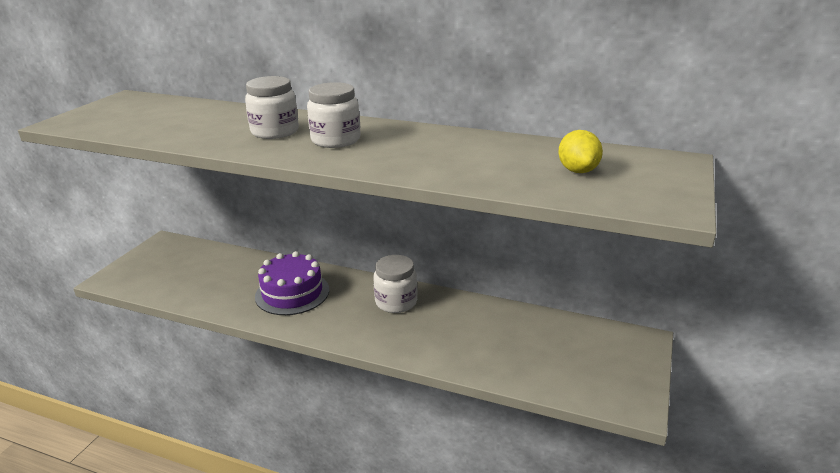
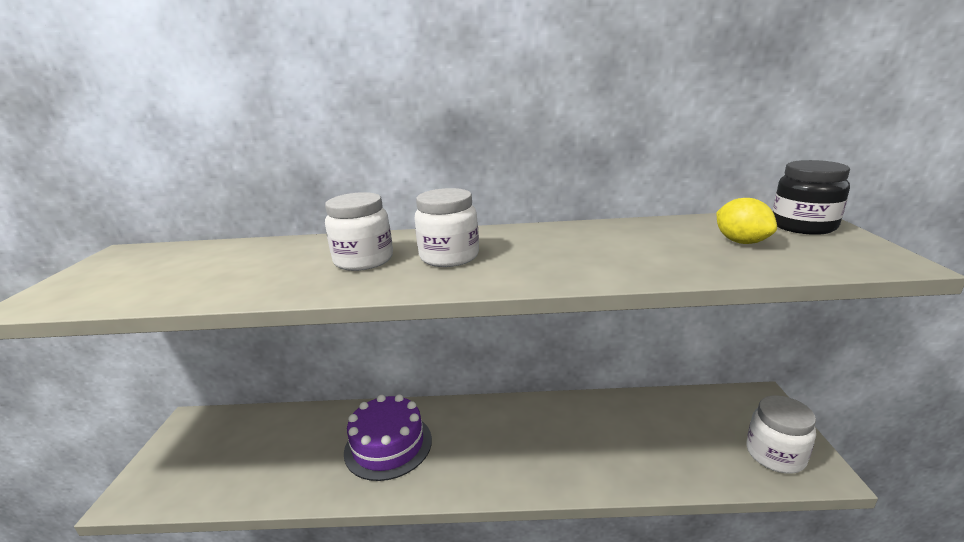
camera: 20 degrees left, 5 degrees down
white jar [373,255,418,313] -> white jar moved to [746,395,816,474]
none -> black jar [773,160,850,235]

